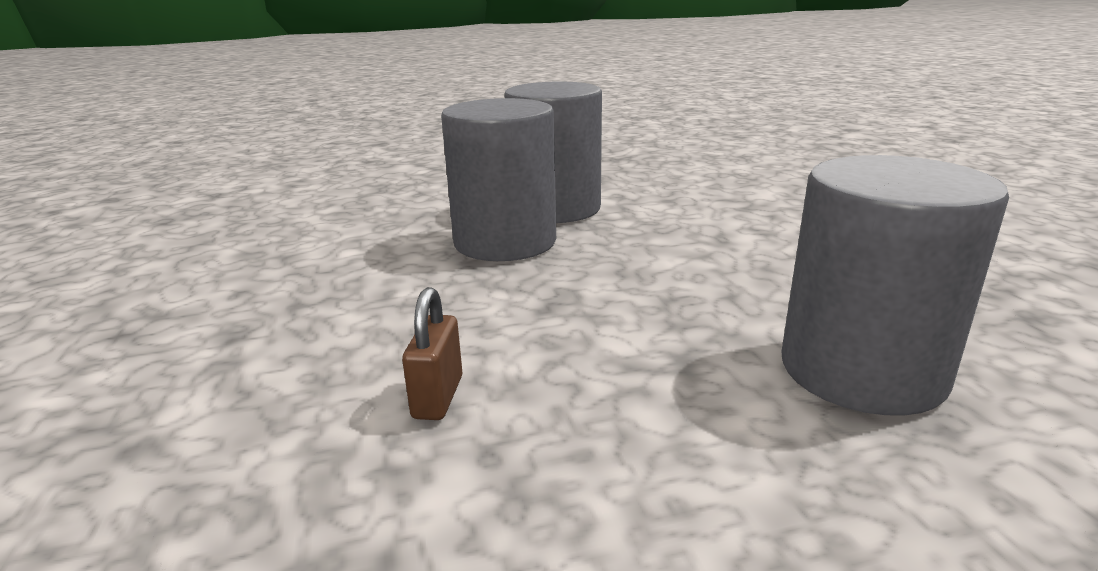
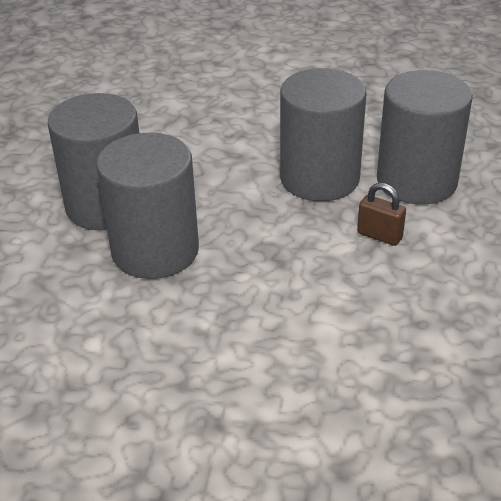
camera: 65 degrees left, 15 degrees up
brown padlock [402,287,462,420] -> brown padlock moved to [357,183,406,246]
none -> grey cylinder [280,68,367,201]

